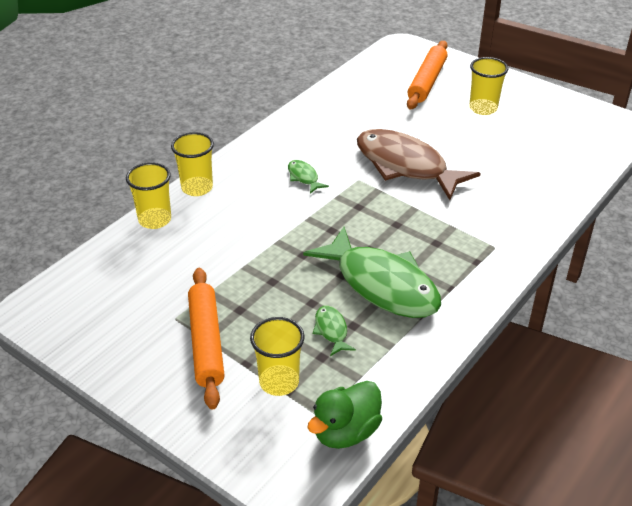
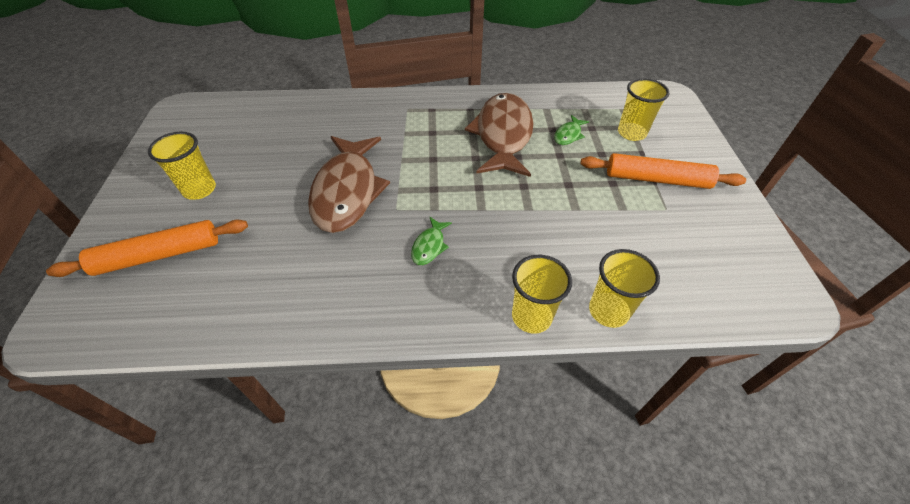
camera: 130 degrees left, 10 degrees up
orange rolling pin [188,268,225,410] -> orange rolling pin turned 60 degrees clockwise [580,153,746,189]
green fish [303,227,441,318] -> brown fish [465,93,533,177]
green duck [308,381,382,449] -> none

